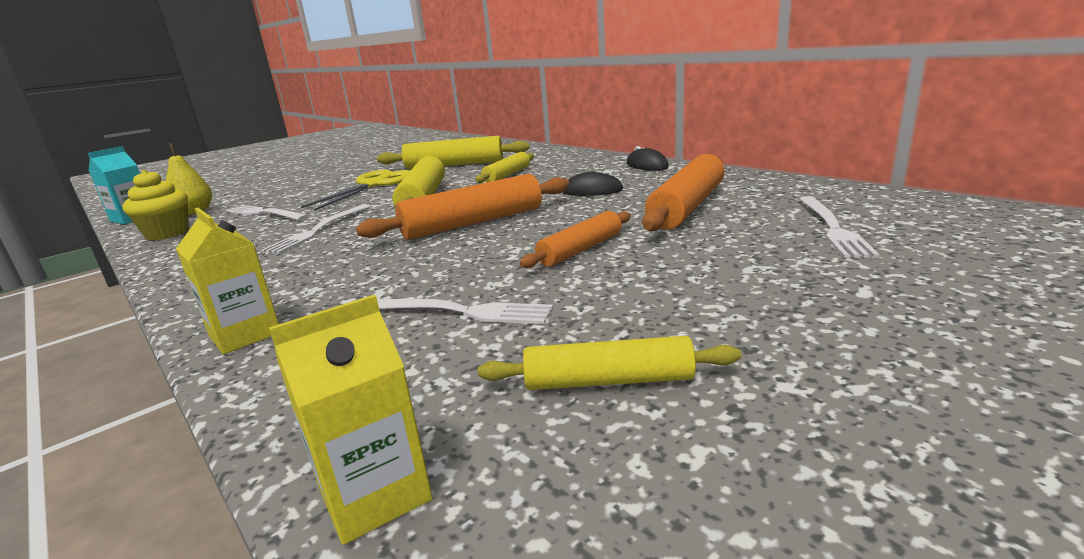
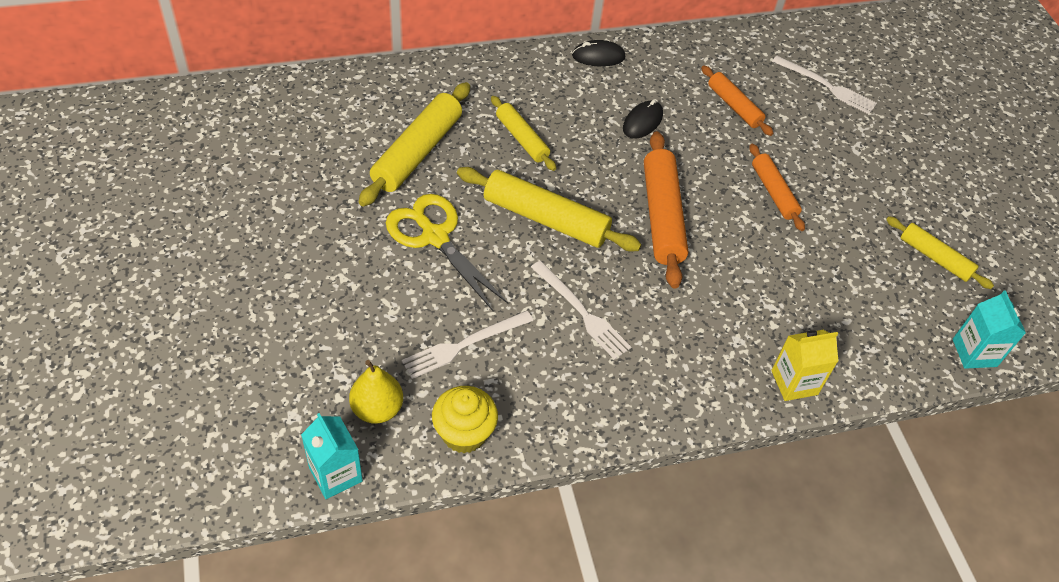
camera: 70 degrees left, 30 degrees up
yellow carton [269,295,433,545] -> turquoise carton [953,290,1026,369]
white fork [377,299,553,324] -> none
yellow rolling pin [478,336,741,390] -> yellow rolling pin turned 75 degrees counterclockwise [886,216,994,289]
orange rolling pin [642,154,725,231] -> orange rolling pin [701,65,773,136], size x0.60

